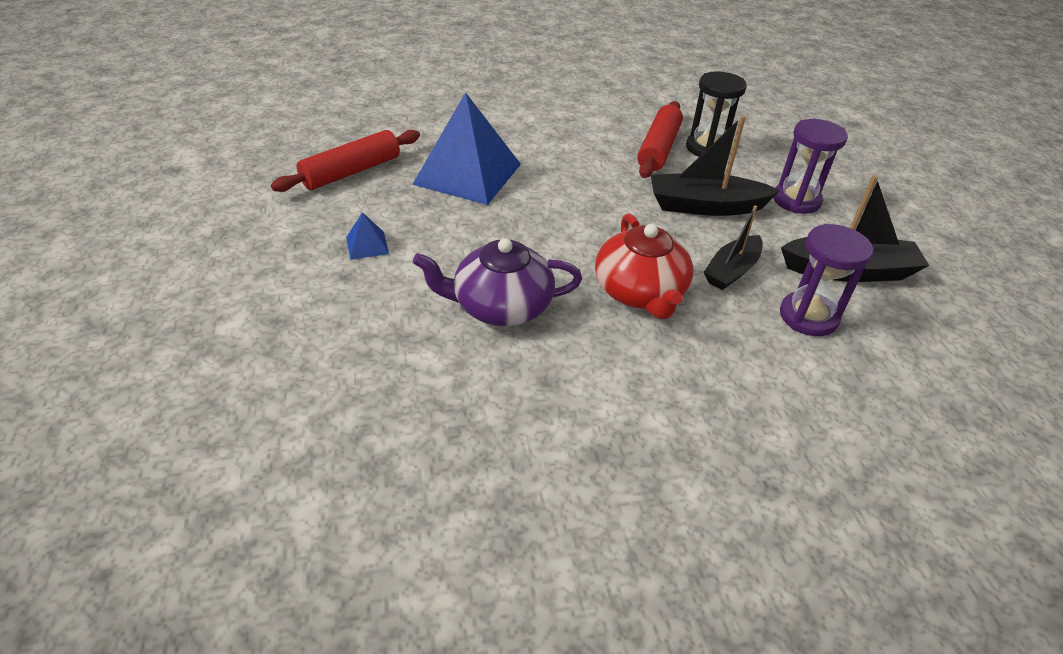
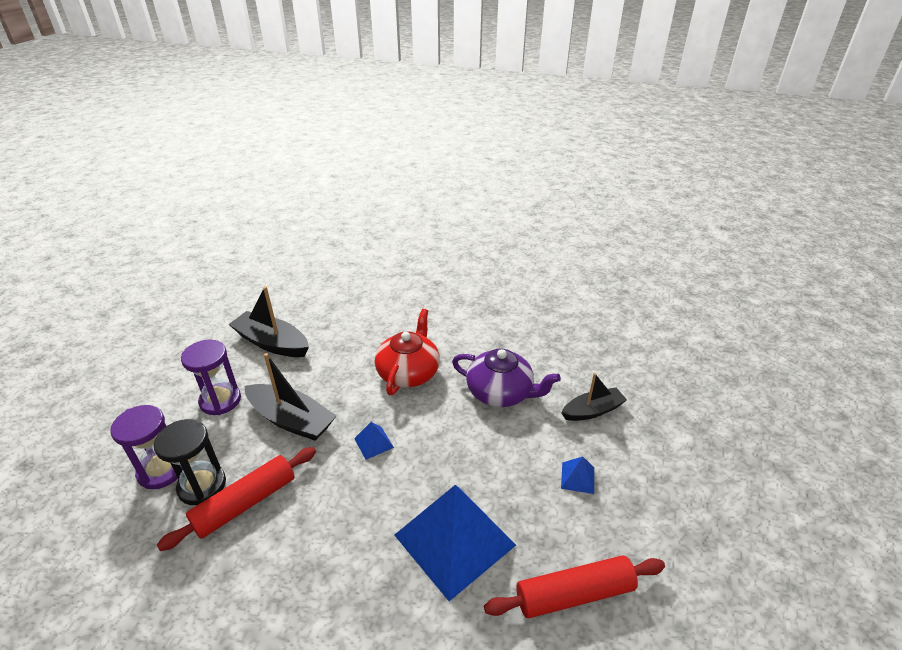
camera: 150 degrees left, 5 degrees down
black boat [703,205,763,290] -> black boat moved to [561,373,627,421]
purple hourglass [780,224,874,336] -> purple hourglass moved to [110,405,183,489]
none -> blue pyramid [354,422,394,460]

